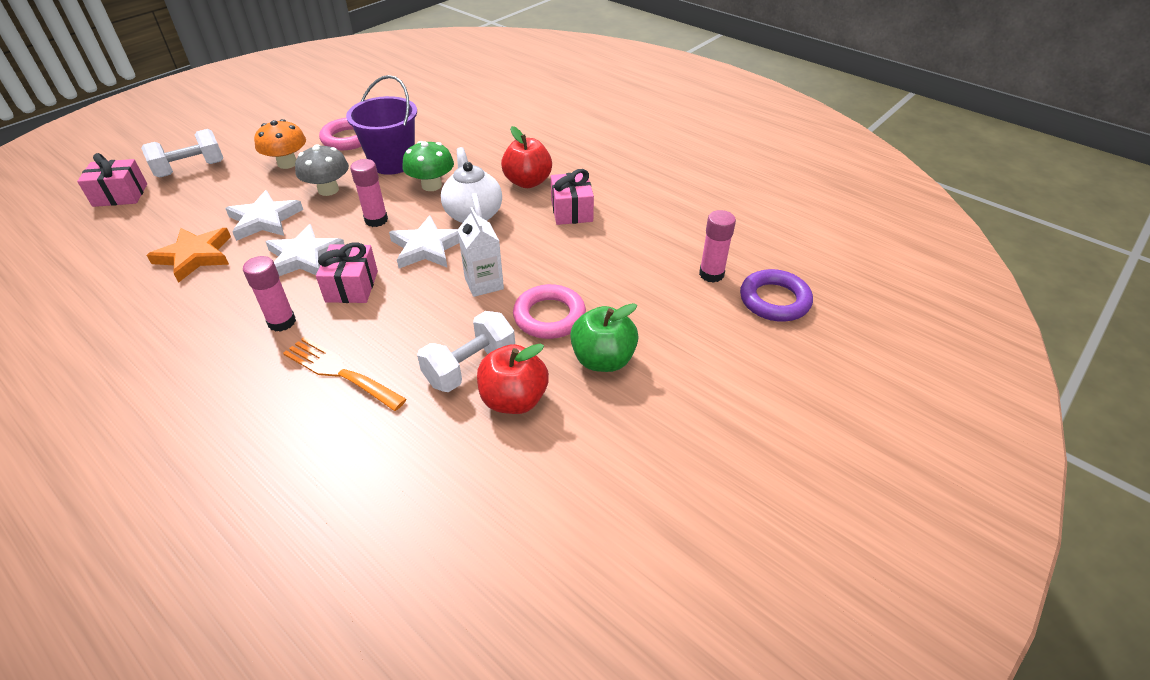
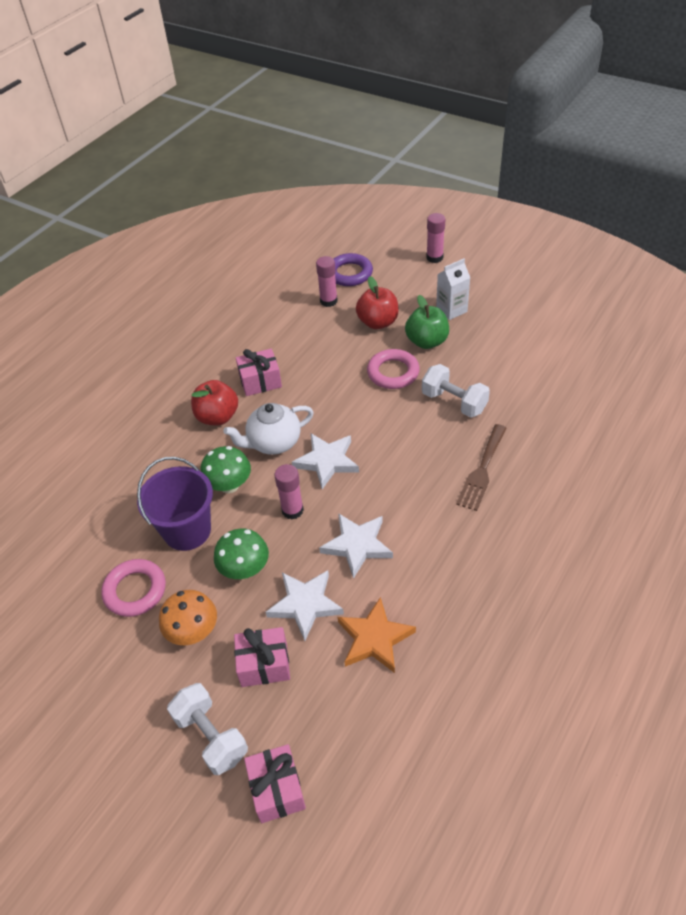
camera: 95 degrees left, 5 degrees up
pink glue stick [243,256,296,332] -> pink glue stick moved to [426,213,445,263]
orange fork [283,337,407,411] -> brown fork [456,424,507,511]
grey mushroom [295,144,349,196] -> green mushroom [214,529,269,579]
pink gift [316,242,378,303] -> pink gift moved to [234,627,290,687]
white carton [458,207,504,297] -> white carton moved to [436,259,470,320]
red apple [477,344,549,414] -> red apple moved to [356,276,399,329]

